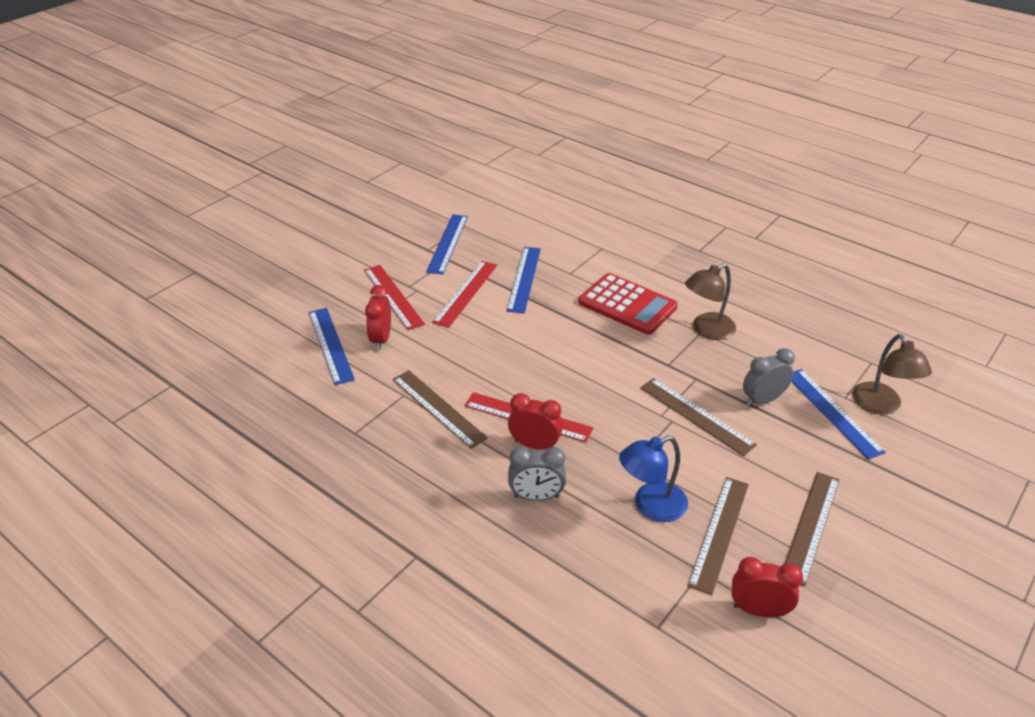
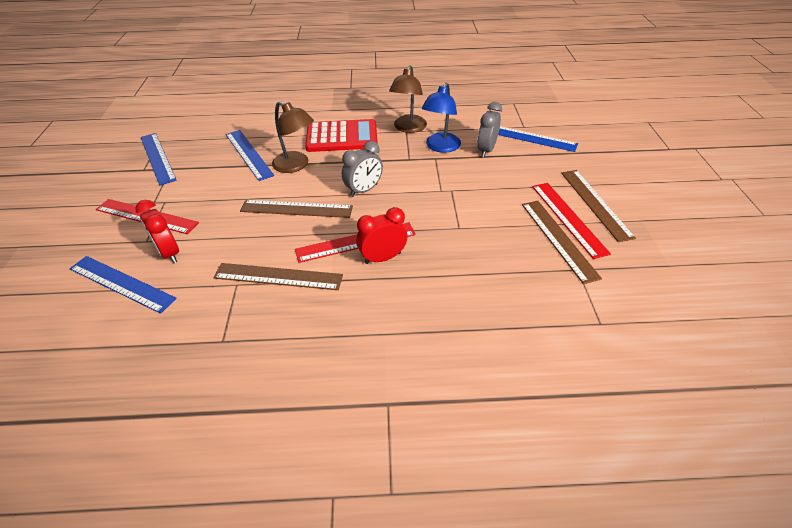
camera: 40 degrees left, 5 degrees up
red ruler [432,261,497,328] -> red ruler moved to [532,183,611,259]
grey clock [508,447,566,501] -> grey clock moved to [342,141,383,197]
blue lamp [619,436,688,522] -> blue lamp moved to [422,83,461,153]
brown ruler [640,378,757,456] -> brown ruler moved to [240,200,353,218]
red clock [732,557,803,617] -> none
brown lamp [852,334,932,414] -> brown lamp moved to [272,101,314,173]

